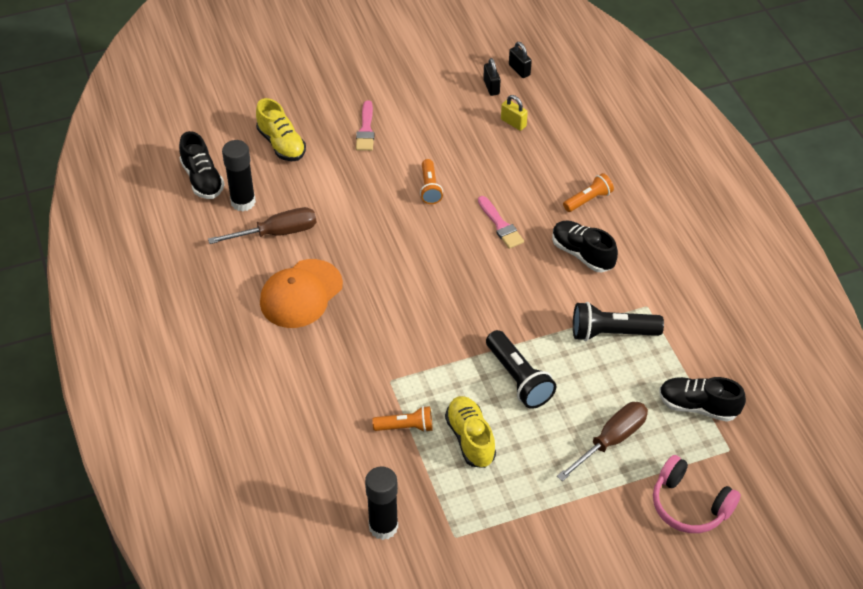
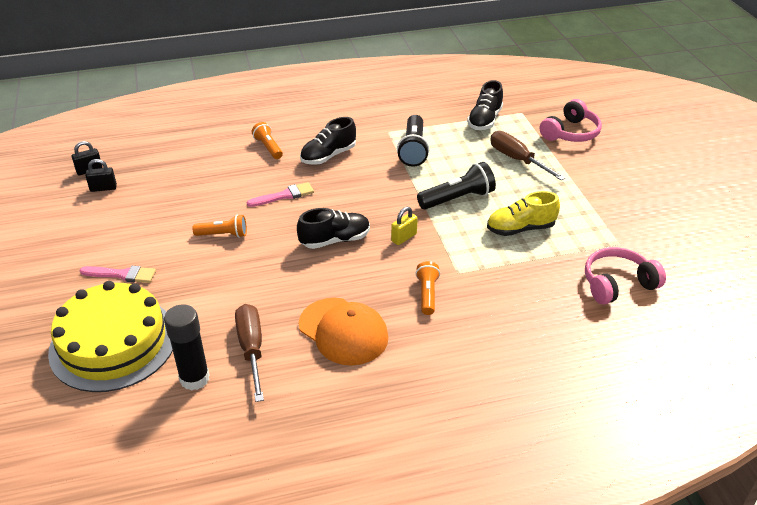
camera: 85 degrees left, 10 degrees down
black shoe [179,131,225,199] -> black shoe moved to [297,208,370,249]
yellow shoe [256,98,306,161] -> yellow cake [48,281,173,392]
black glue stick [365,466,398,540] -> pink headphones [585,247,666,305]
orange flashlight [372,406,432,432] -> orange flashlight moved to [415,261,440,315]
yellow padlock [501,95,528,131] -> yellow padlock moved to [391,207,418,245]

